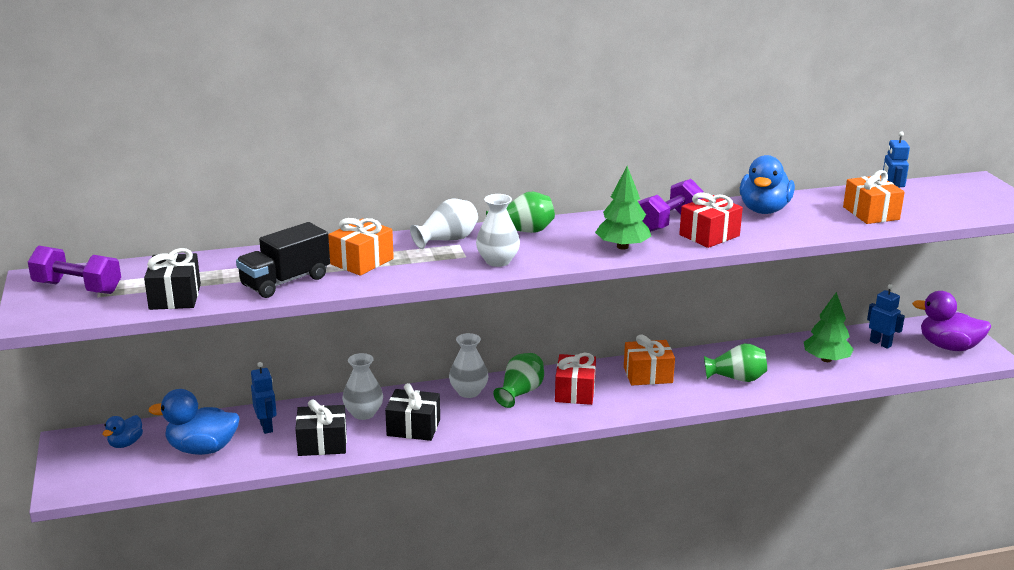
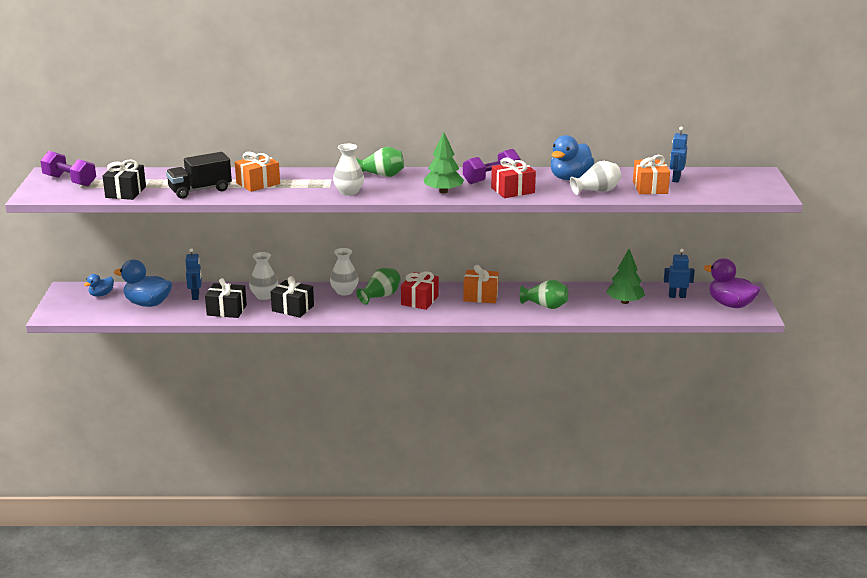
camera: 15 degrees right, 0 degrees up
white vase [410,198,478,249] -> white vase moved to [570,161,621,195]
blue robot [867,284,905,349] -> blue robot turned 60 degrees counterclockwise [664,249,695,298]

